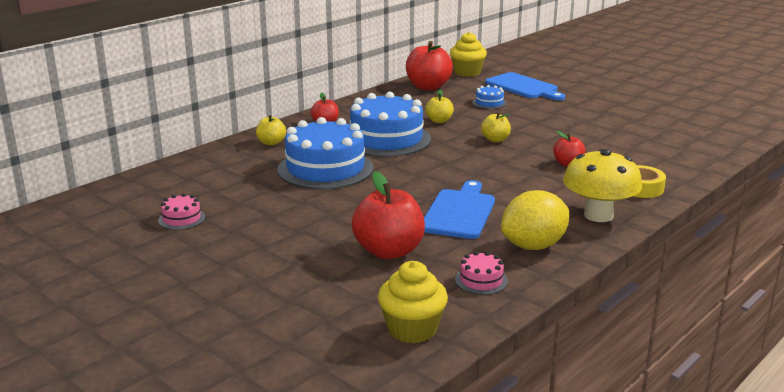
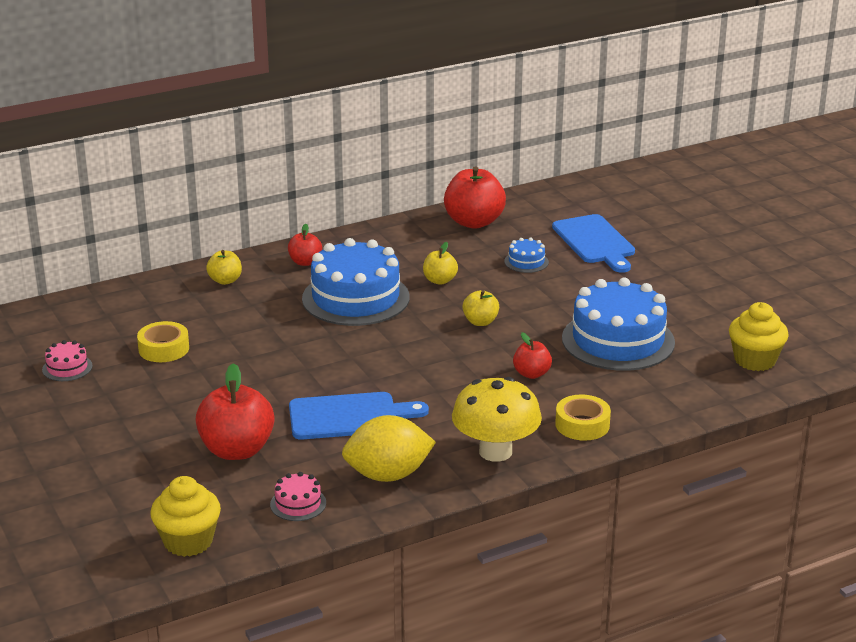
camera: 20 degrees right, 5 degrees up
blue cake [277,117,374,189] -> blue cake moved to [562,278,675,371]
blue cutting board [424,180,495,239] -> blue cutting board turned 45 degrees clockwise [289,392,429,439]
yellow cupcake [450,32,487,77] -> yellow cupcake moved to [729,302,789,371]
none -> yellow tape [137,321,189,362]

